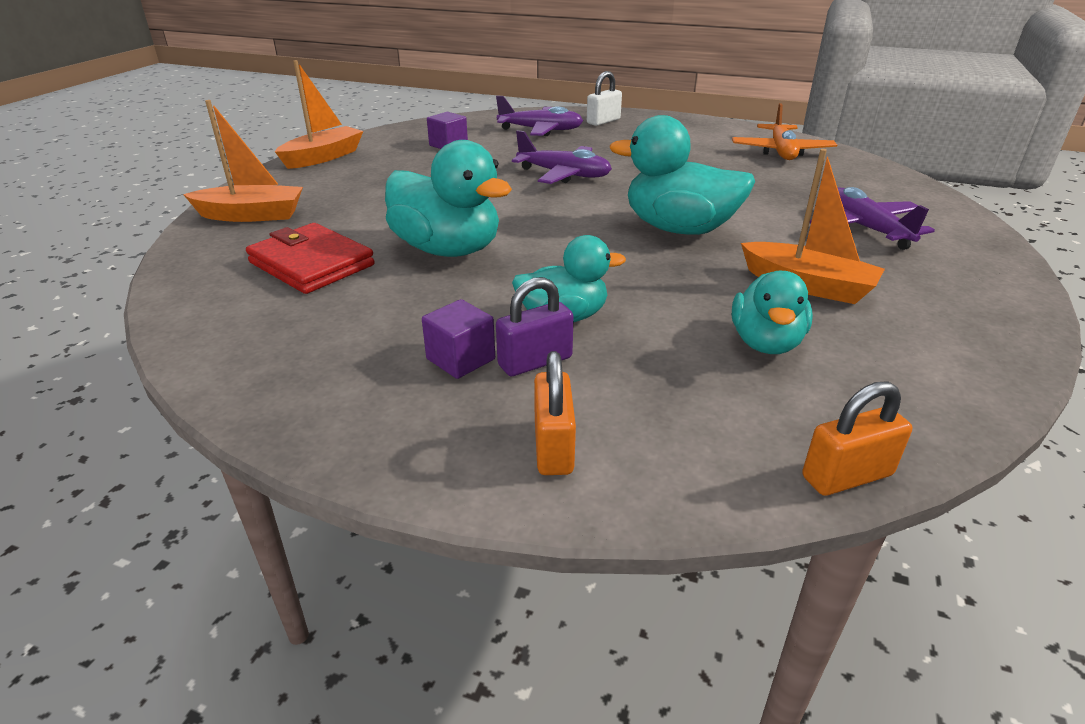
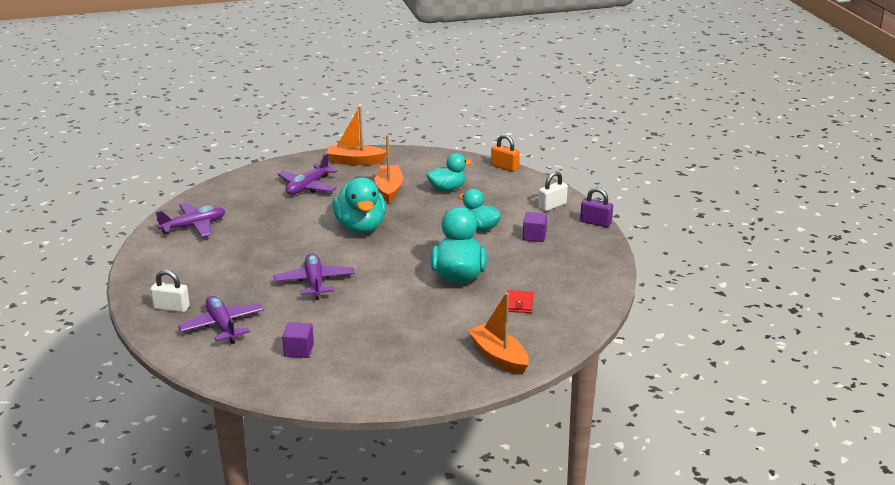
camera: 125 degrees left, 5 degrees down
red wallet [246,223,375,294] -> red wallet [507,290,533,313], size x0.54
orange boat [275,60,363,169] -> orange boat moved to [327,106,387,165]
purple padlock [496,277,574,376] -> purple padlock moved to [580,188,613,227]
orange padlock [534,351,576,475] -> white padlock [538,171,568,211]
orange plane [732,103,837,160] -> purple plane [156,202,225,237]

